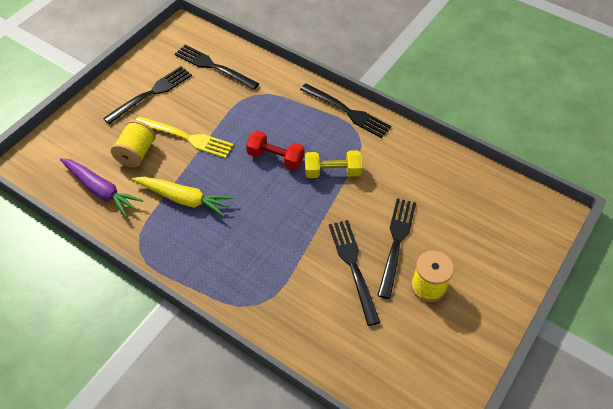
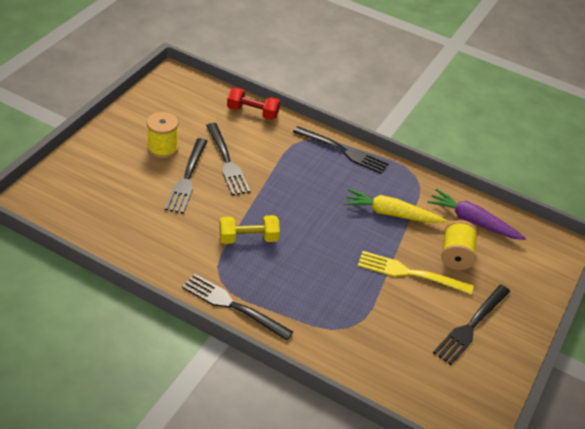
camera: 170 degrees right, 10 degrees down
black fork [175,45,259,90] -> black fork moved to [293,126,389,174]
red dumbbell [246,131,304,170] -> red dumbbell moved to [227,87,280,120]

